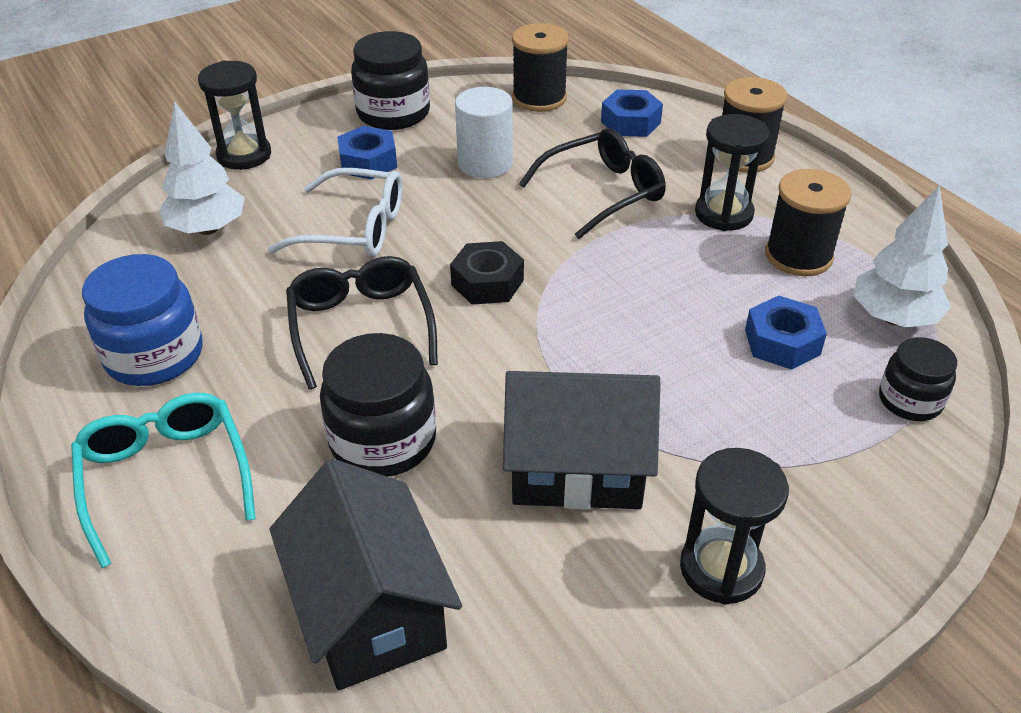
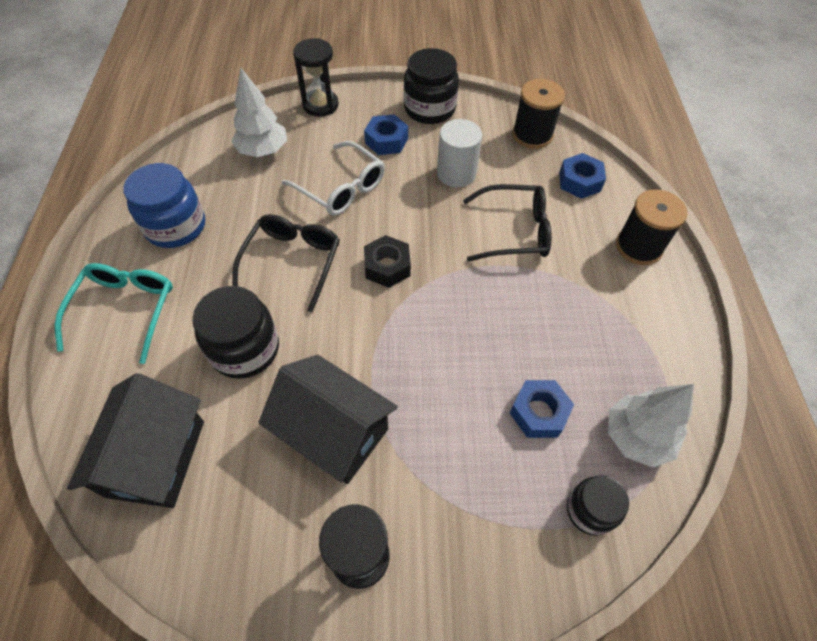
camera: 30 degrees right, 15 degrees up
black hourglass [695,114,770,231] -> none
black spool [765,169,851,276] -> none

